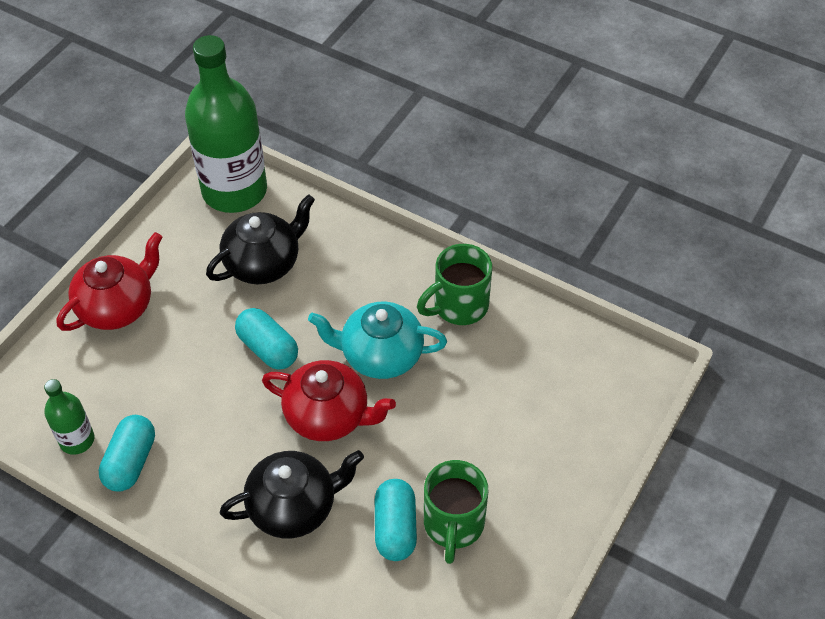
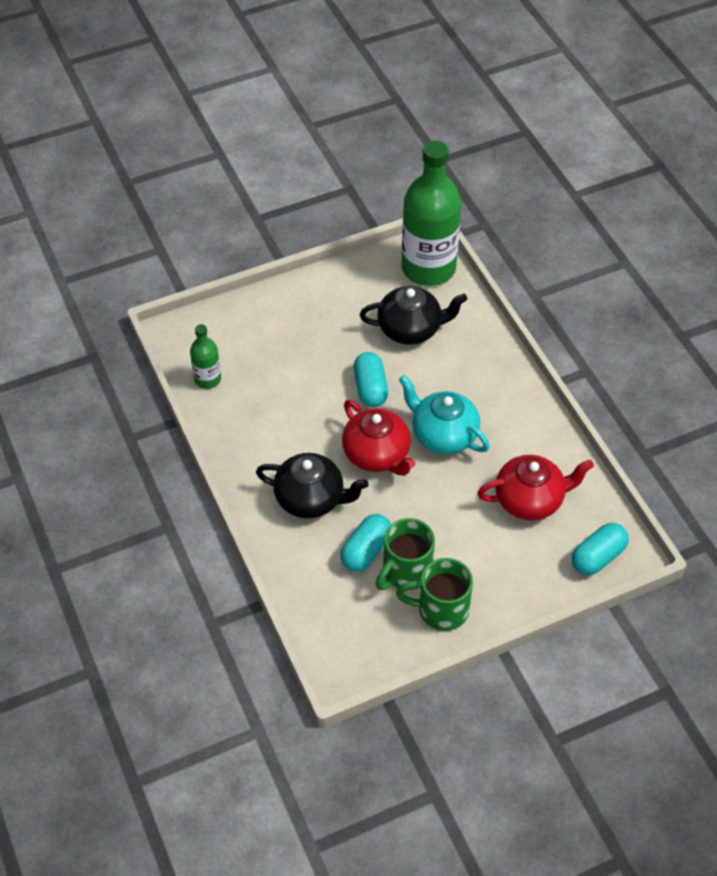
camera: 35 degrees right, 0 degrees up
red teapot [57,232,162,331] -> red teapot moved to [478,455,594,520]
turquoise capsule [98,415,155,492] -> turquoise capsule moved to [572,523,629,575]
green mug [417,244,492,325] -> green mug moved to [396,558,473,631]

